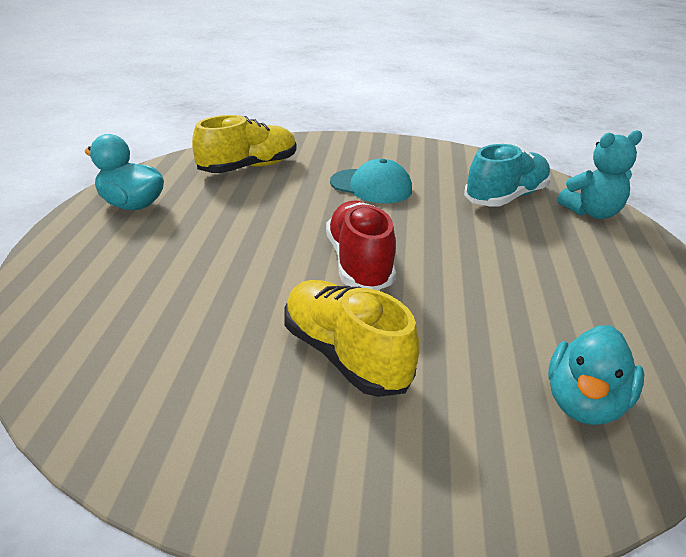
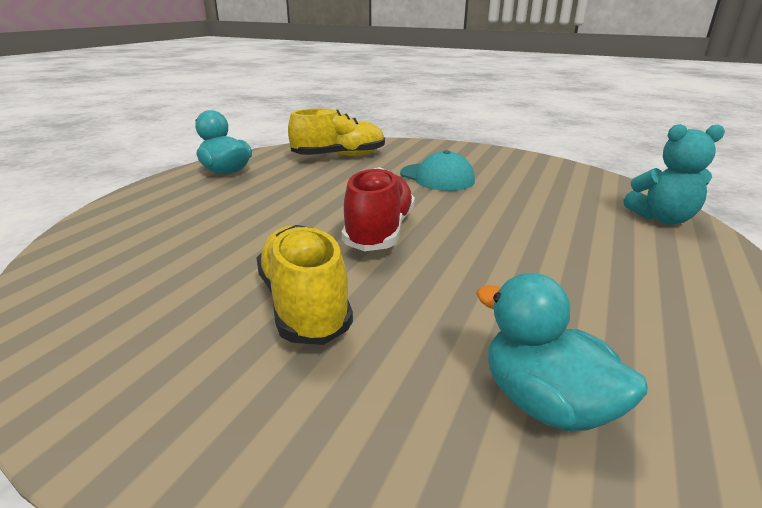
camera: 20 degrees right, 5 degrees down
turquoise shoe [464,144,551,207] -> none
turquoise duck [548,325,644,425] -> turquoise duck turned 90 degrees clockwise [476,273,648,431]

